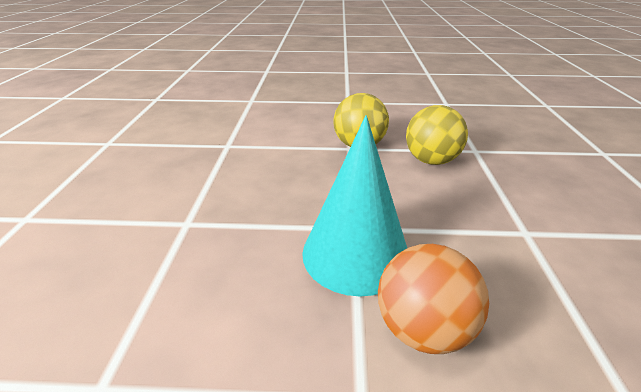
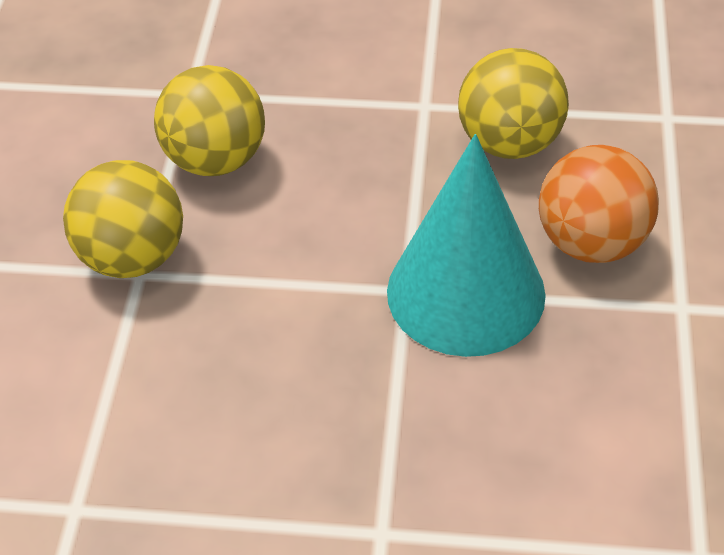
camera: 85 degrees left, 15 degrees up
none -> yellow ball [458,48,569,159]

